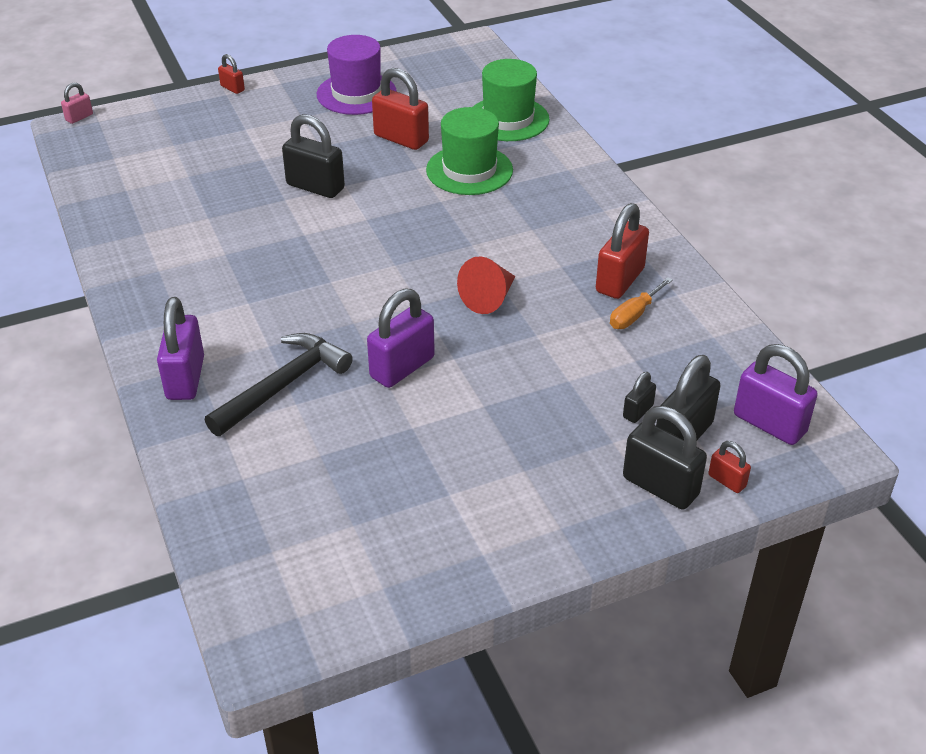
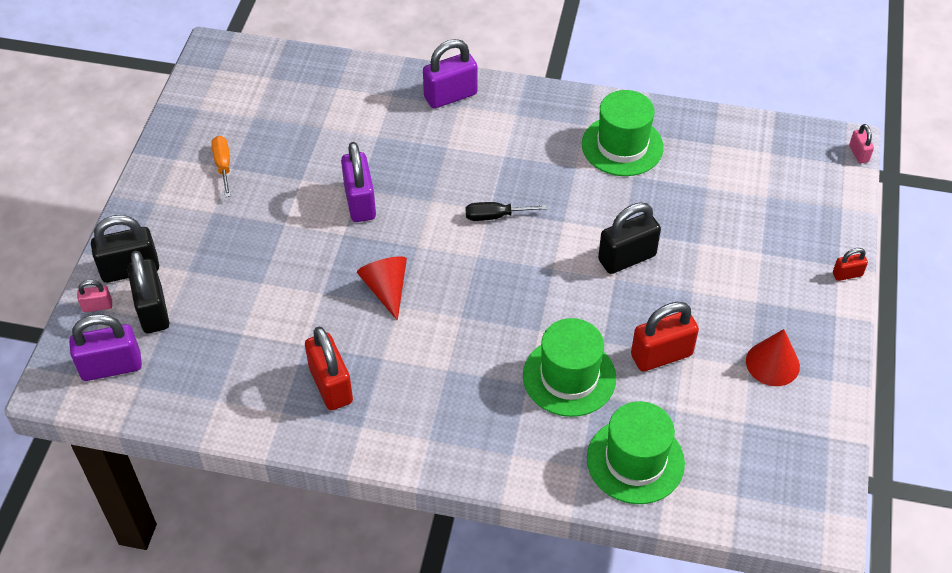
camera: 125 degrees right, 10 degrees up
purple padlock [157,297,204,400] -> purple padlock turned 60 degrees counterclockwise [423,39,478,109]
black hammer [205,333,353,436] -> none
purple hat [317,35,397,115] -> red cone [746,329,800,386]
orange screwdriver [610,277,673,329] -> orange screwdriver moved to [211,136,231,197]
black padlock [623,372,656,423] -> none
red padlock [708,441,751,493] -> pink padlock [77,280,112,312]
none -> black screwdriver [466,202,547,221]
none -> green hat [582,90,664,176]

